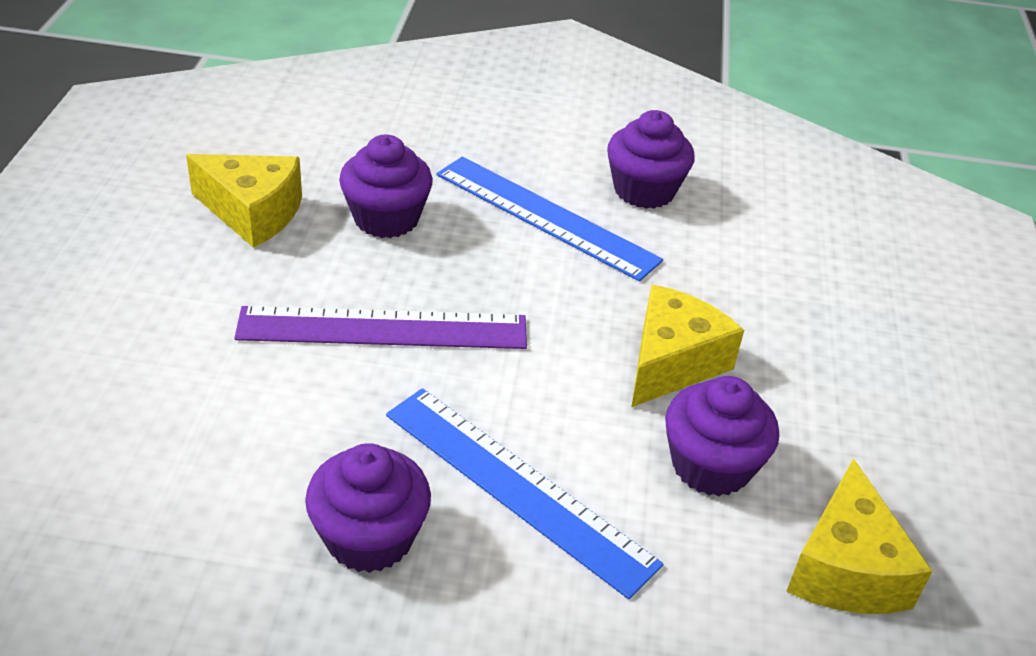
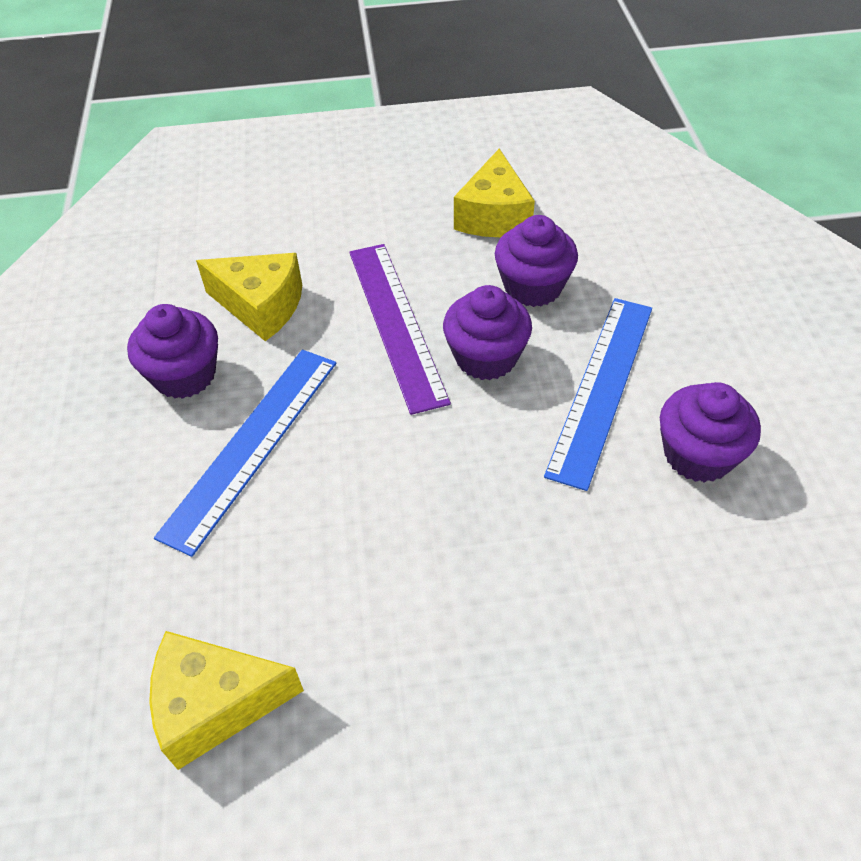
camera: 80 degrees right, 10 degrees up
yellow cheese [631,285,744,407] -> yellow cheese moved to [196,253,302,341]
purple cupcake [665,376,779,496] -> purple cupcake moved to [443,285,532,380]

